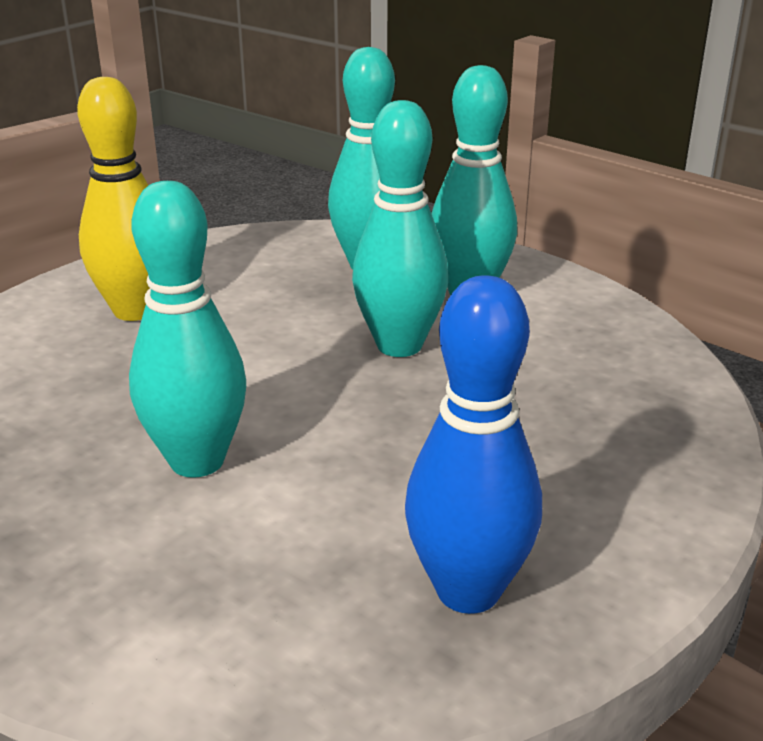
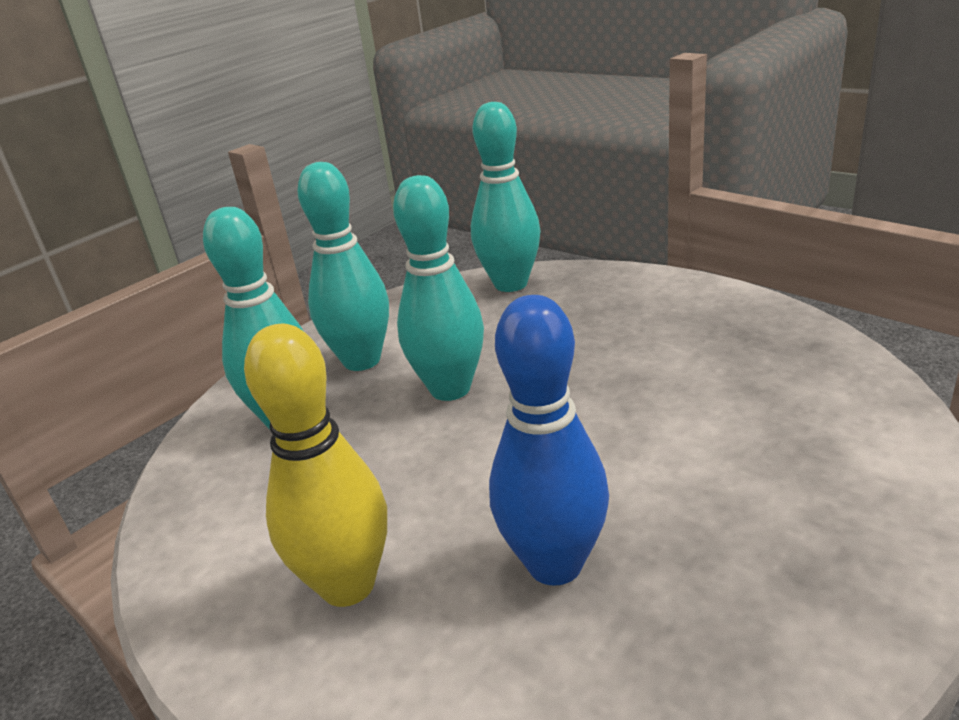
camera: 85 degrees left, 0 degrees up
turquoise bowling pin [129,181,246,478] -> turquoise bowling pin moved to [471,102,541,292]
blue bowling pin [405,275,542,614] -> blue bowling pin moved to [489,295,609,586]

